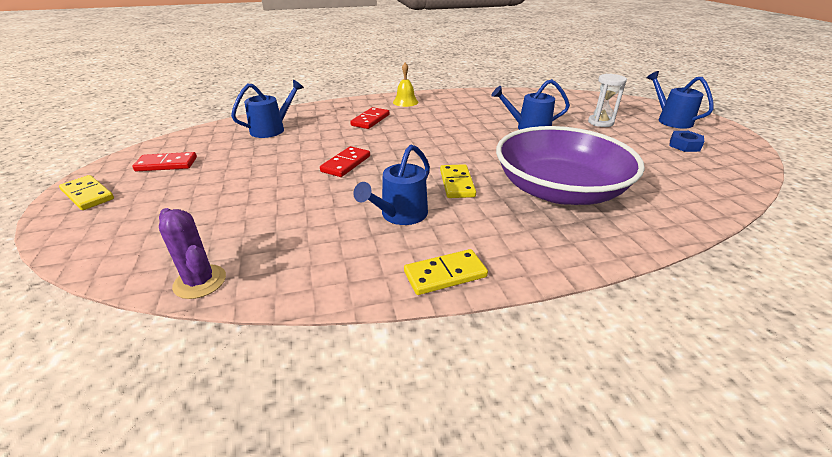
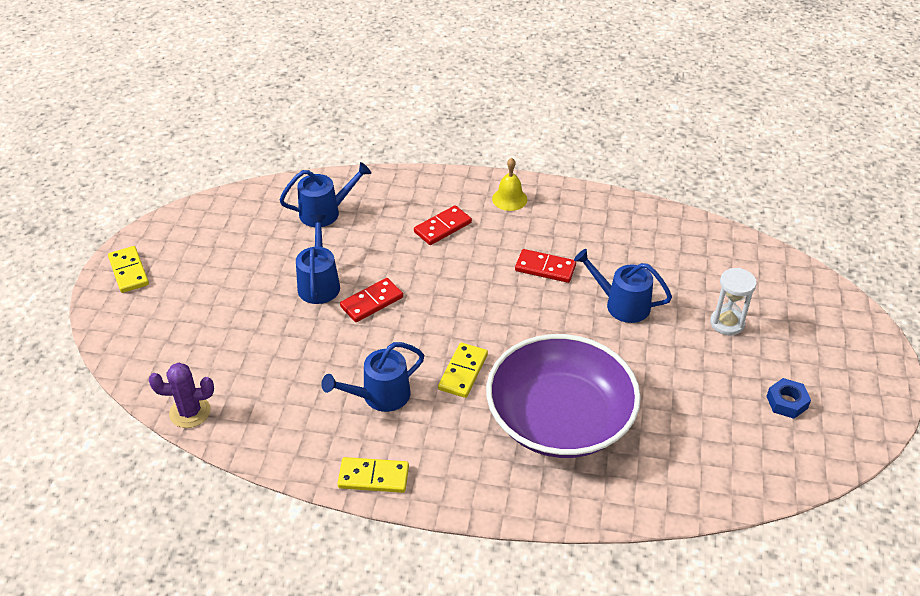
camera: 25 degrees right, 10 degrees up
red domino [132,152,197,171] -> red domino moved to [515,249,576,283]
purple cactus [159,208,226,299] -> purple cactus turned 75 degrees counterclockwise [149,363,214,428]
blue watering can [647,71,714,129] -> blue watering can moved to [296,214,340,304]

